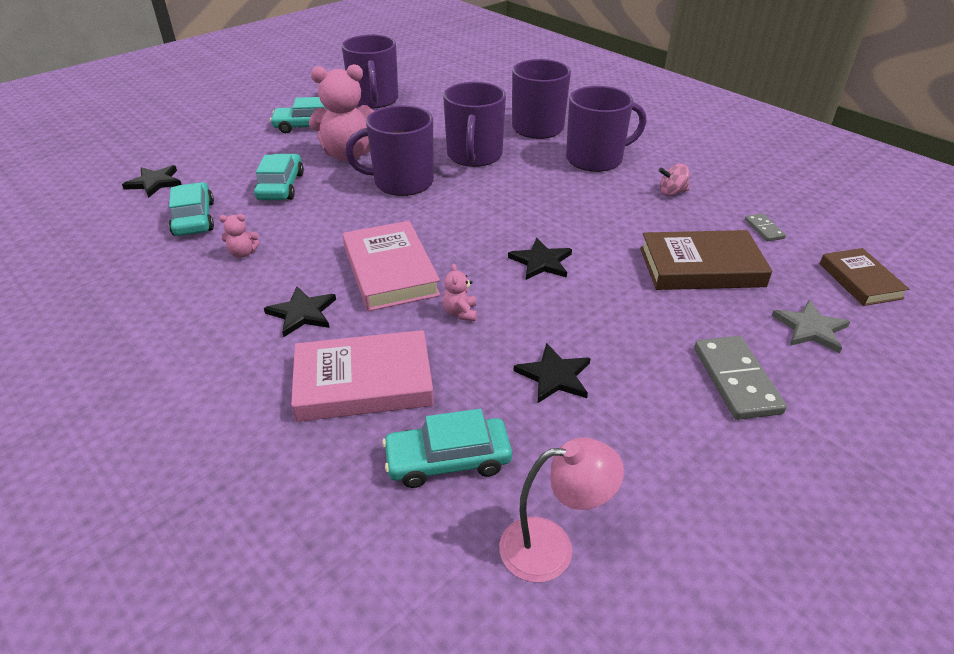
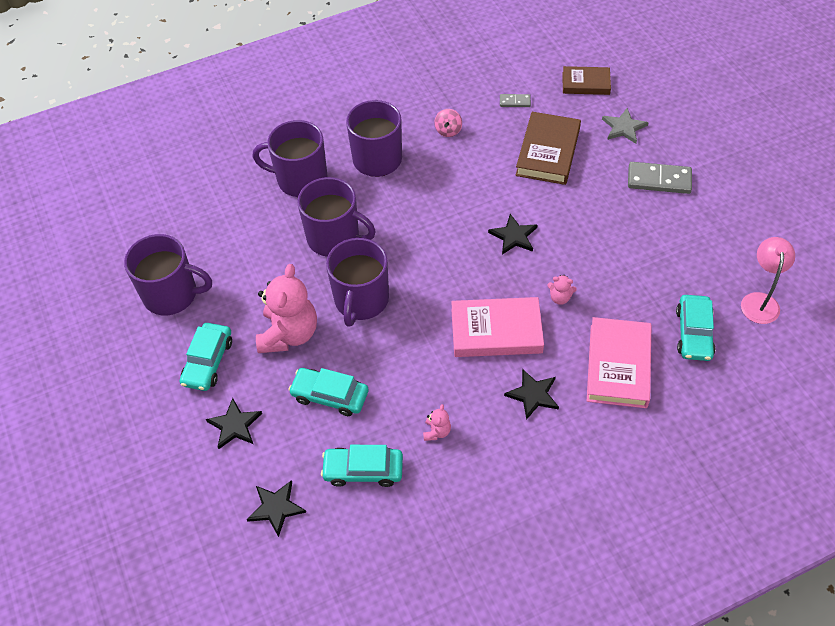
camera: 70 degrees left, 15 degrees up
black star [514,343,591,403] -> black star moved to [206,398,262,449]

